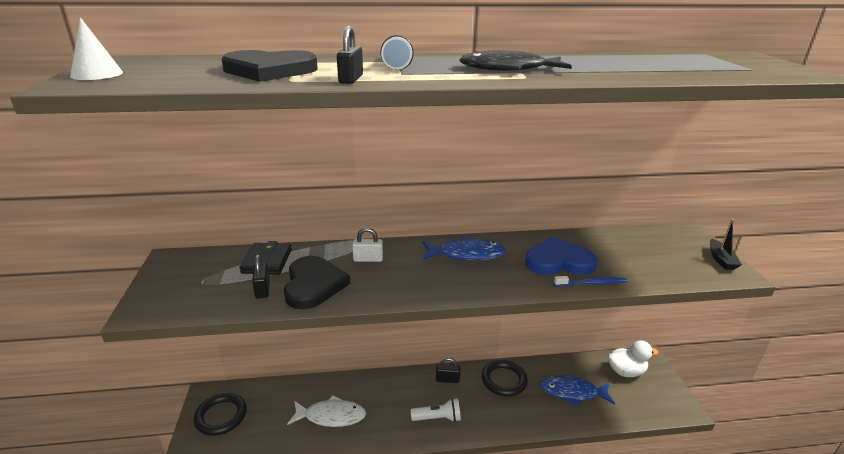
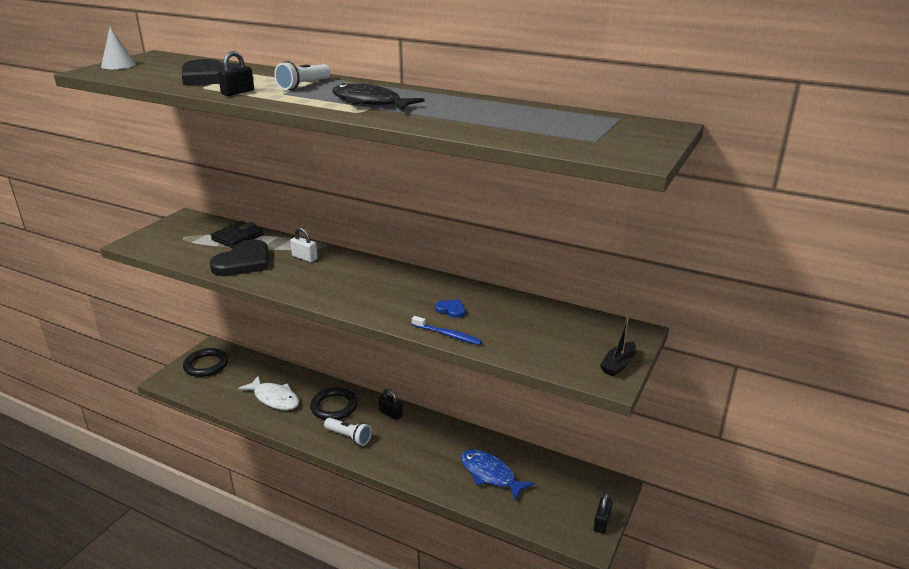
camera: 35 degrees right, 0 degrees up
black padlock [252,254,270,299] -> black padlock moved to [594,493,612,534]
blue fish [423,237,506,261] -> none
black ring [482,360,528,396] -> black ring moved to [310,387,358,420]
blue heart [525,236,598,275] -> blue heart [435,299,465,318], size x0.44
white duck [608,340,658,377] -> none

